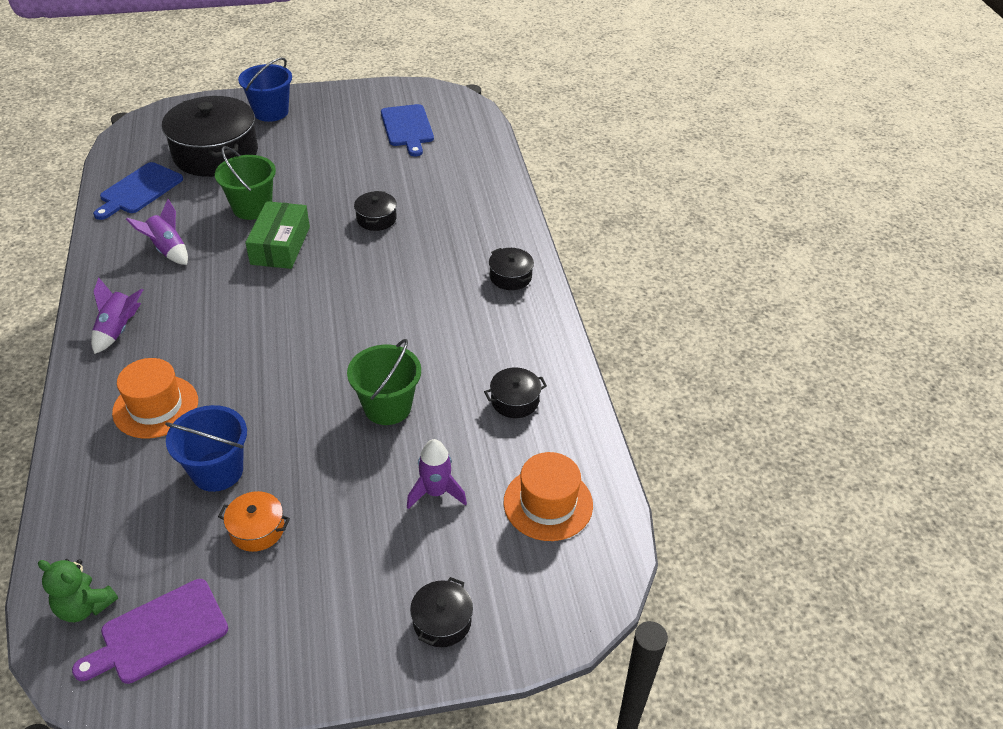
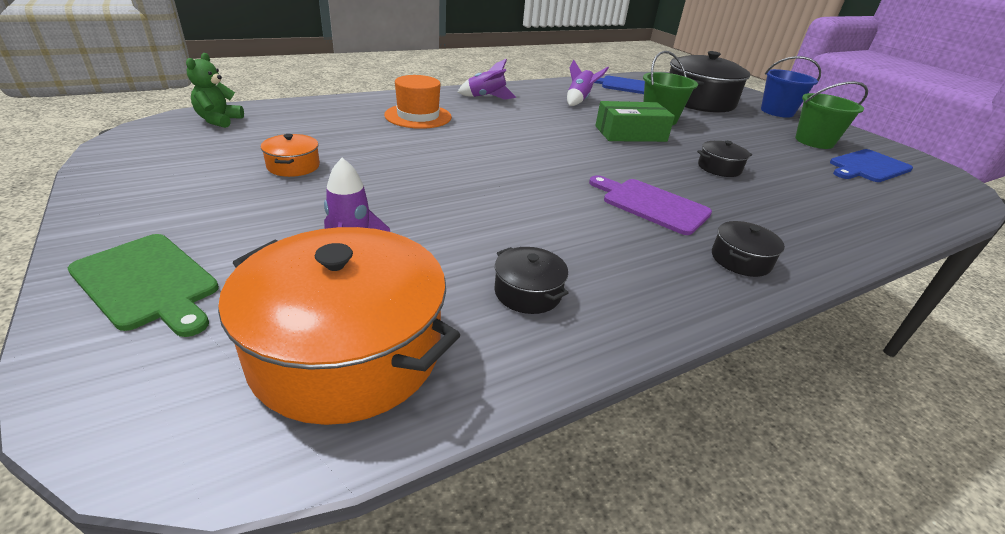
camera: 70 degrees right, 10 degrees down
purple cutting board [72,579,228,684] -> purple cutting board moved to [589,175,712,235]
blue bucket [165,405,247,492] -> none
green bucket [347,339,421,425] -> green bucket moved to [795,81,868,149]
black pot [410,577,473,647] -> green cutting board [68,234,219,337]
orange hat [504,452,593,541] -> orange pot [218,227,460,425]

